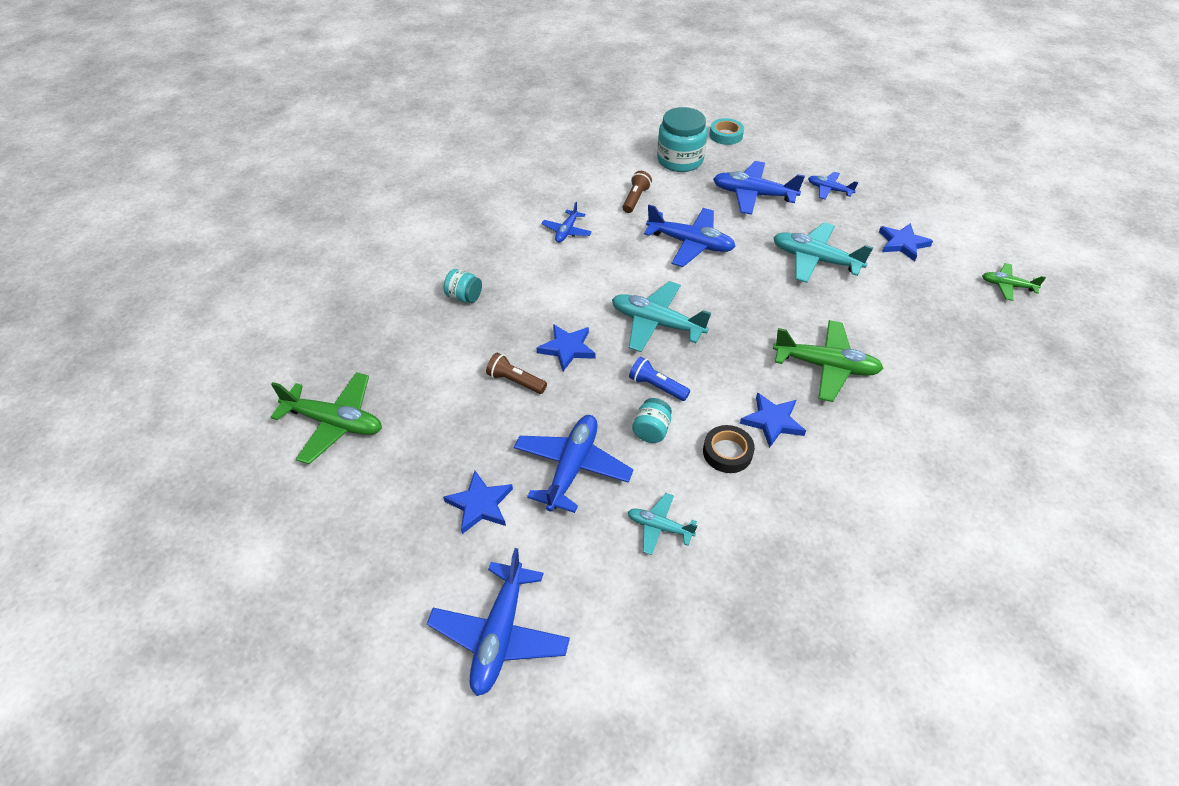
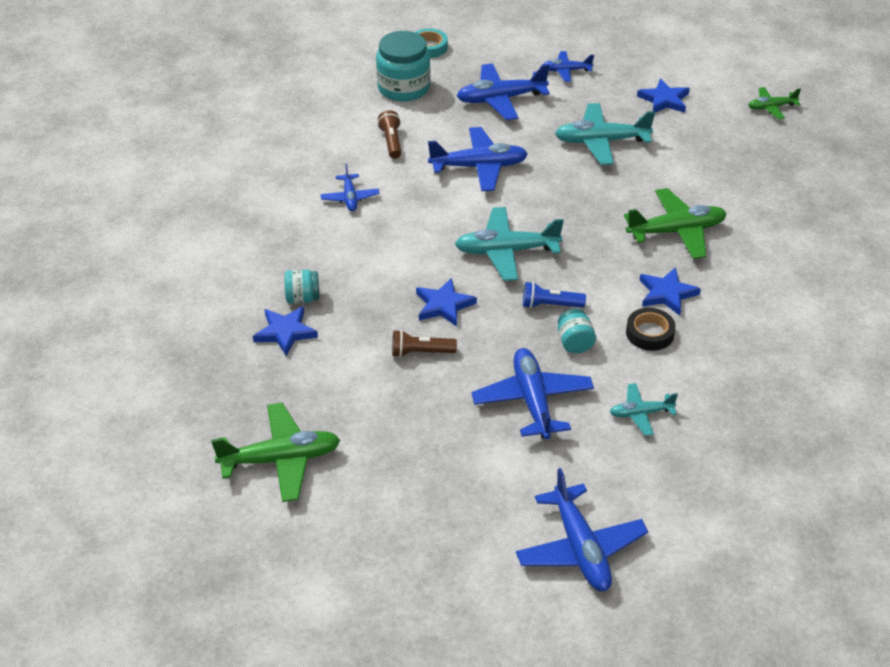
camera: 30 degrees left, 5 degrees down
blue star [443,471,513,534] -> blue star moved to [253,306,318,357]

